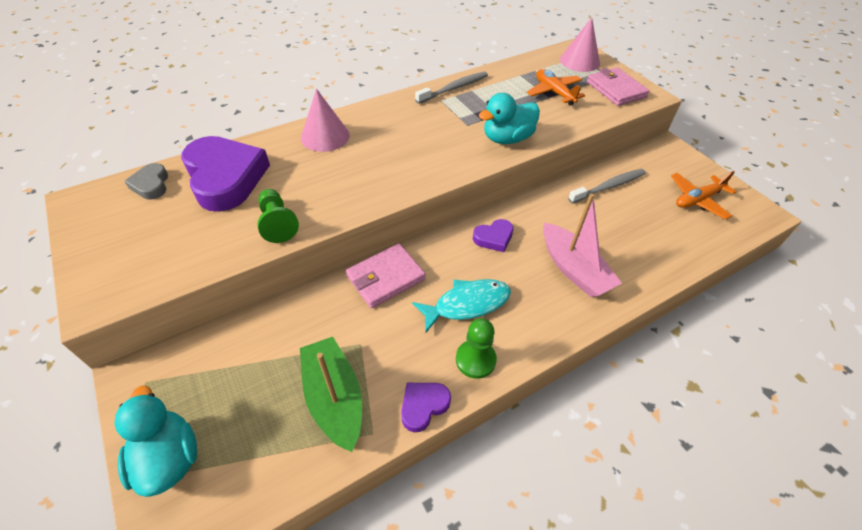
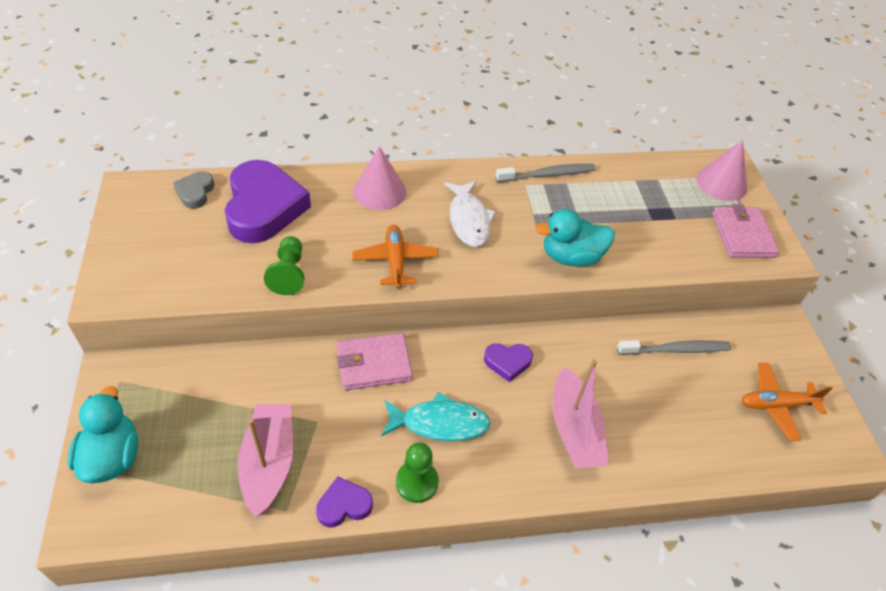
camera: 20 degrees right, 0 degrees up
green boat [300,337,362,452] -> pink boat [238,404,293,517]
orange plane [527,69,585,106] -> orange plane moved to [352,225,439,288]
none -> white fish [444,181,496,247]

